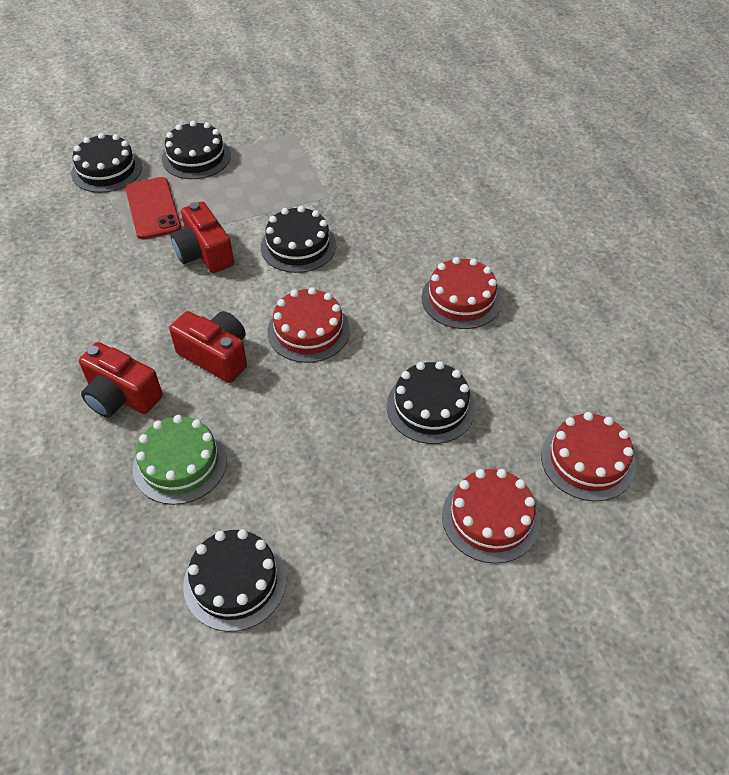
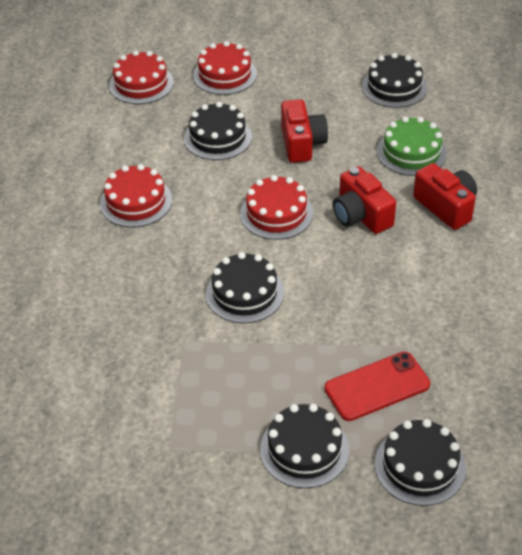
camera: 155 degrees left, 5 degrees down
red phone [125,177,181,240] -> red phone turned 60 degrees clockwise [324,352,430,421]
red camera [171,202,234,273] -> red camera moved to [281,99,328,163]

